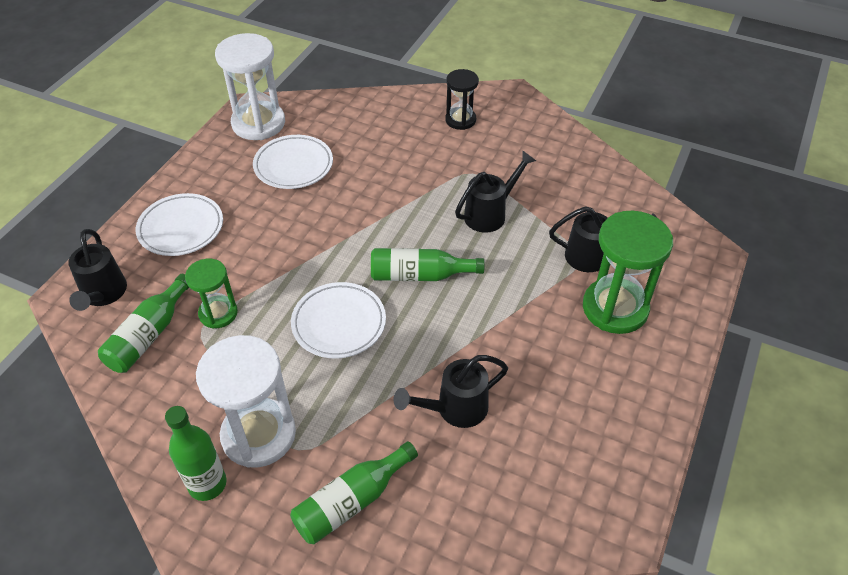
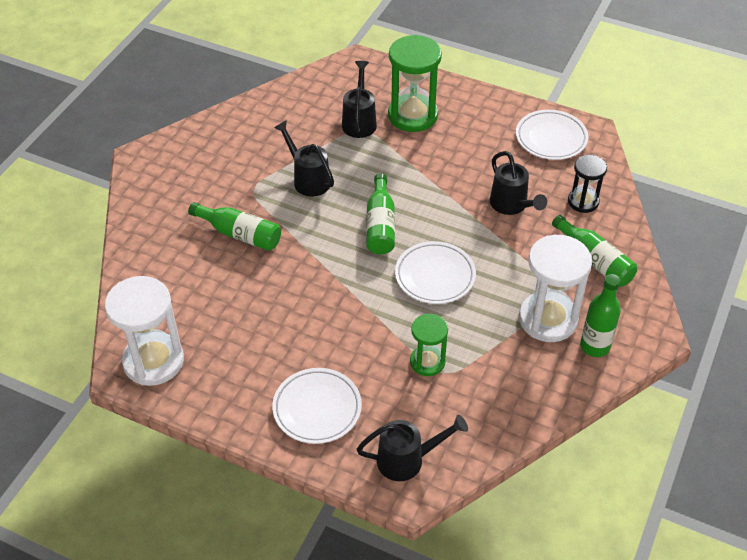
camera: 90 degrees left, 0 degrees up
green bottle [98,274,189,373] -> green bottle moved to [188,202,281,251]
white plate [253,135,333,189] -> white plate moved to [516,110,588,160]
black hourglass [445,69,479,130] -> black hourglass moved to [568,155,607,213]

